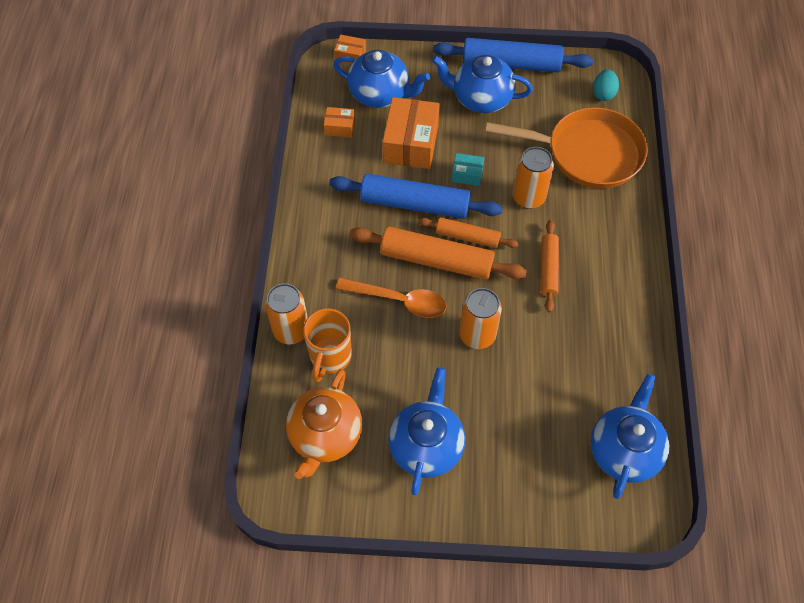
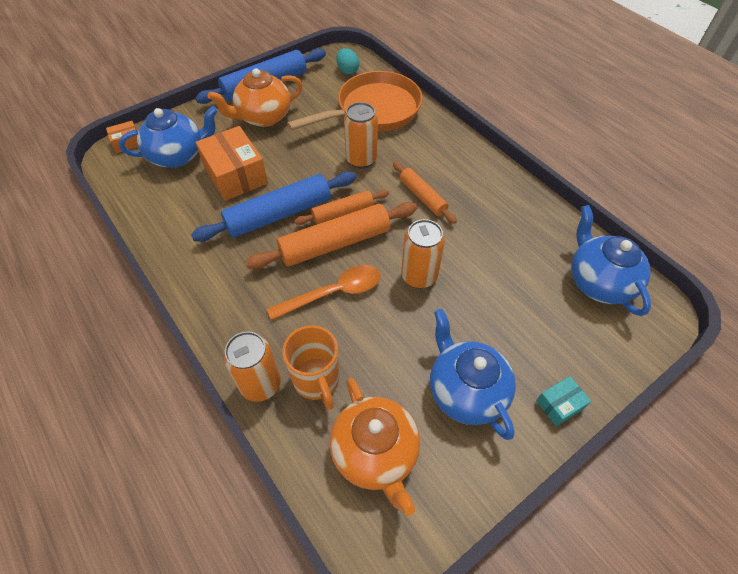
camera: 40 degrees left, 5 degrees down
orange box [324,107,355,138] -> none
blue teapot [432,55,533,113] -> orange teapot [208,68,302,127]
turquoise box [452,153,484,186] -> turquoise box moved to [536,376,591,426]

